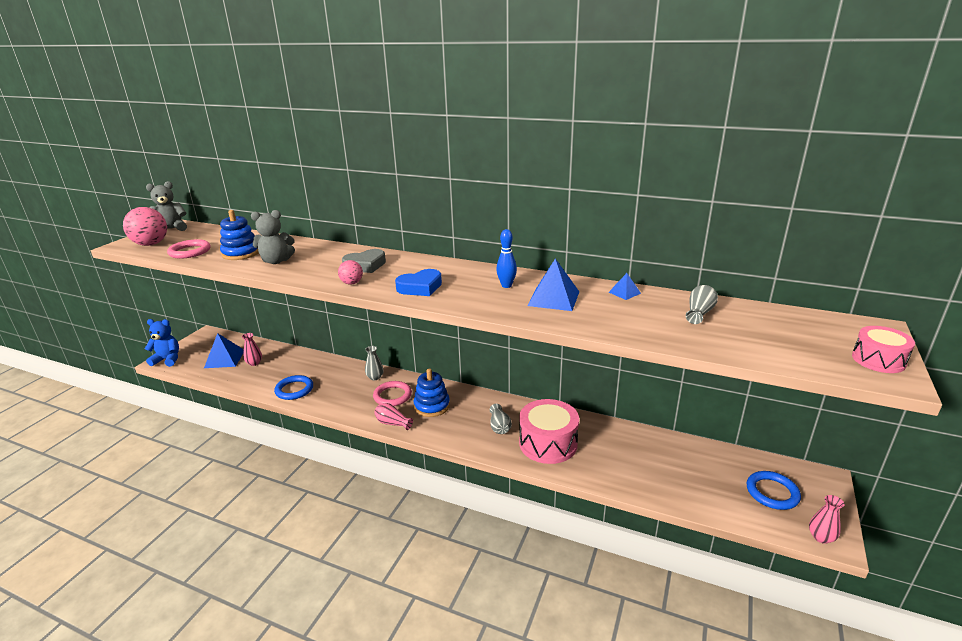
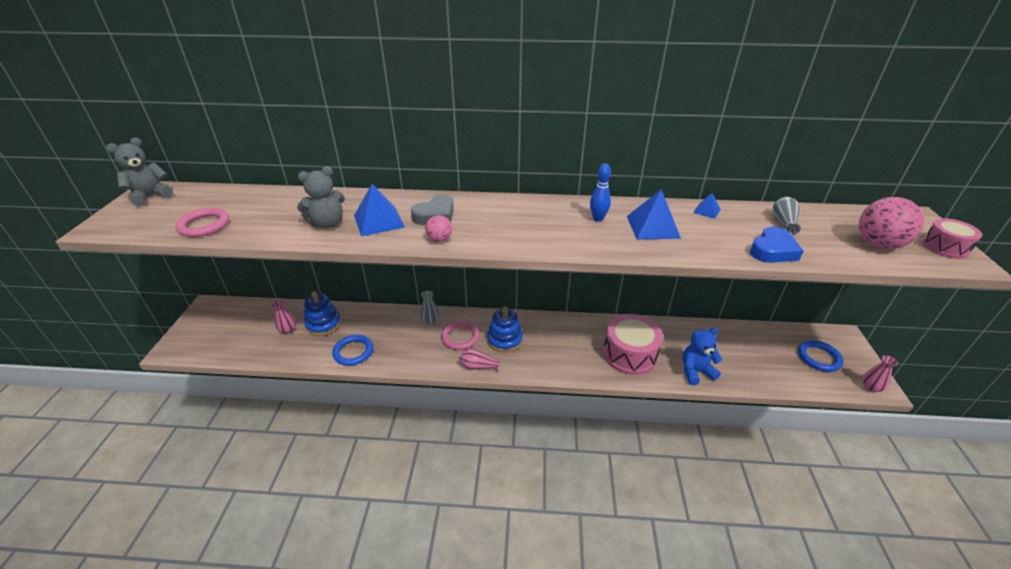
camera: 20 degrees left, 10 degrees up
pink ball [123,207,167,246] -> pink ball moved to [859,197,924,249]
blue teddy bear [145,319,179,367] -> blue teddy bear moved to [682,327,722,385]
blue pyramid [204,333,244,368] -> blue pyramid moved to [354,184,405,236]
blue stacking toy [220,210,259,260] -> blue stacking toy moved to [304,291,341,336]
blue heart [395,269,442,296] -> blue heart moved to [750,227,804,263]
grey vase [490,404,512,434] -> none

